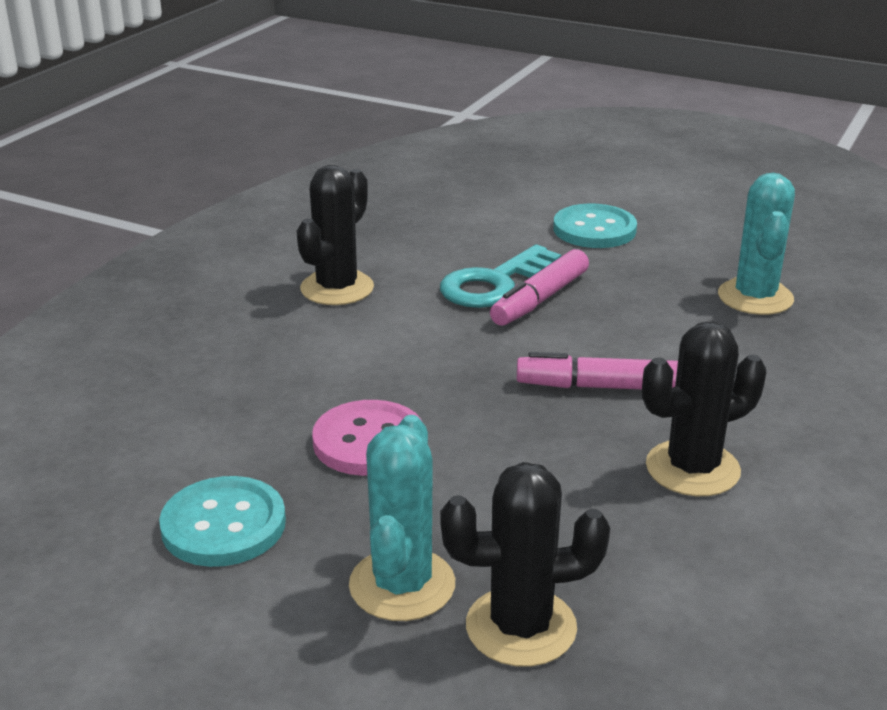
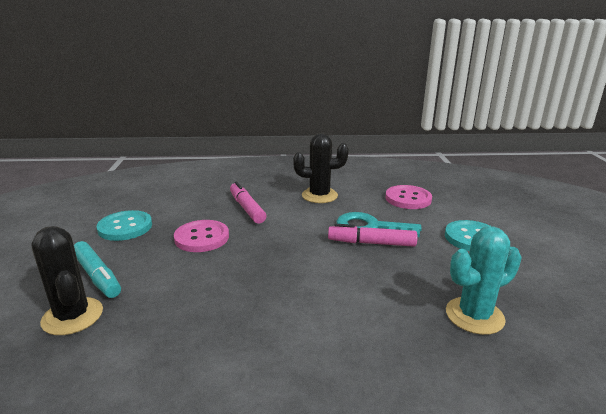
camera: 60 degrees right, 5 degrees down
turquoise cactus [349,415,455,621] -> turquoise marker [74,241,121,298]
pink marker [517,352,678,389] -> pink marker moved to [230,181,266,224]
black cactus [642,322,766,496] -> none
none -> pink button [385,185,432,209]

